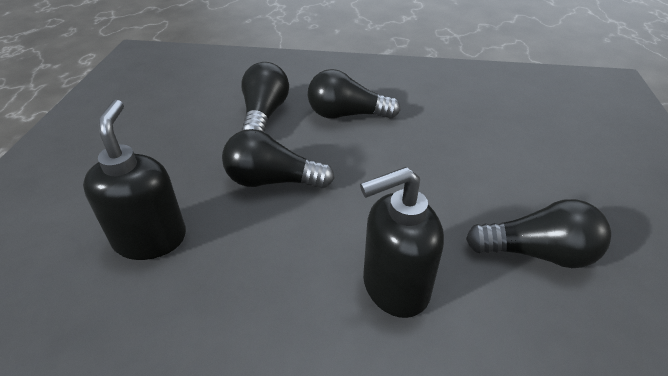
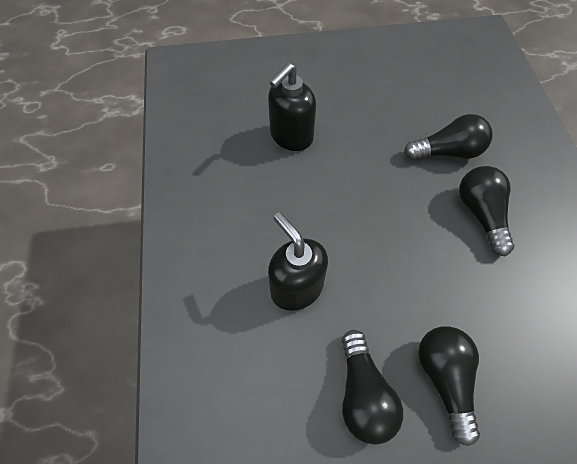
camera: 75 degrees right, 20 degrees up
black soap dispenser [83,100,186,260] -> black soap dispenser turned 150 degrees clockwise [268,63,316,151]
black light bulb [222,129,335,188] -> black light bulb moved to [418,326,480,446]

